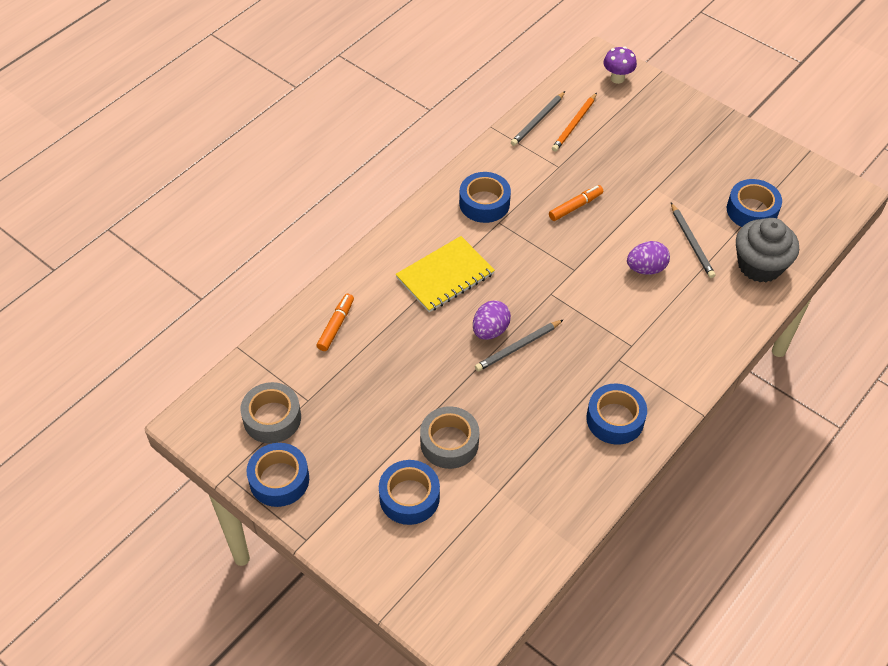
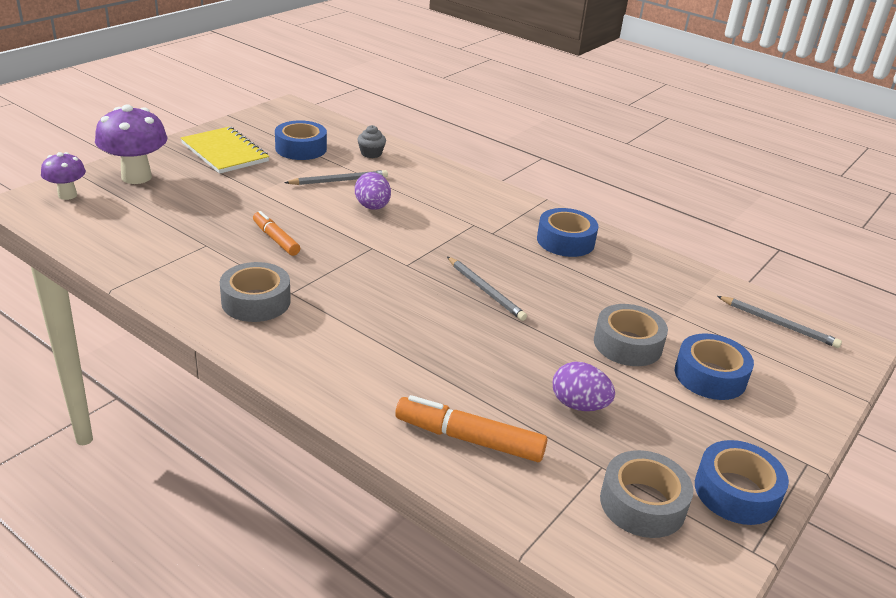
camera: 95 degrees left, 20 degrees down
orange marker [317,293,354,351] -> orange marker [395,395,547,462], size x1.52
yellow notebook [396,236,495,312] -> yellow notebook moved to [181,127,269,174]
blue tape [459,172,511,223] -> grey tape [220,262,291,322]
purple egg [473,300,511,340] -> purple egg moved to [553,362,615,411]
grey pencil [511,91,565,146] -> grey pencil moved to [717,296,842,348]
orange pencil [552,93,597,152] -> none
grey cupcake [736,218,799,283] -> grey cupcake [357,125,386,158], size x0.48
none -> purple mushroom [95,104,167,184]

